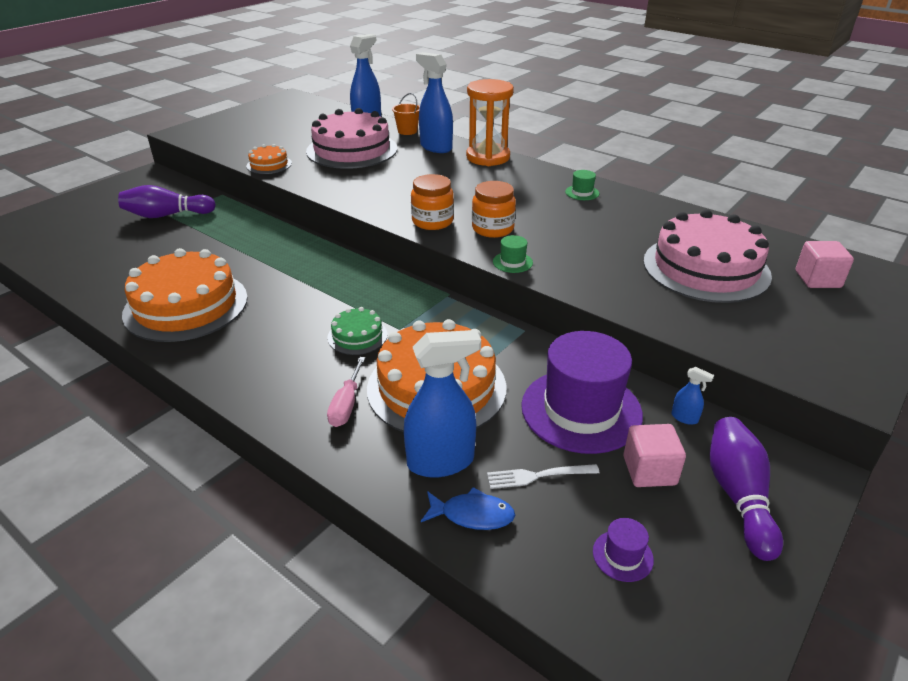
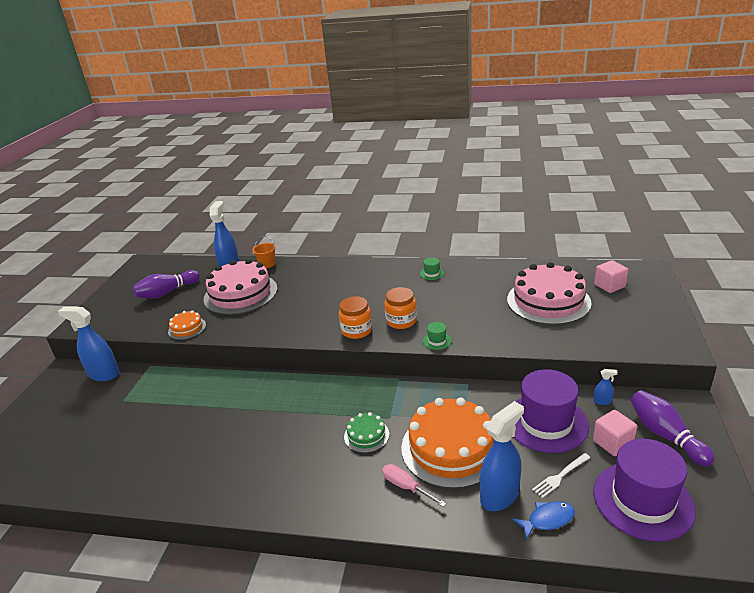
camera: 25 degrees left, 5 degrees down
purple bowling pin [118,185,216,218] -> purple bowling pin moved to [133,270,200,298]
orange cake [122,248,248,342] -> none
pink screwdriver [327,357,365,427] -> pink screwdriver turned 150 degrees clockwise [382,464,446,507]
blue spray bottle [416,52,453,153] -> blue spray bottle moved to [58,307,119,381]
orange hourglass [466,79,514,166] -> none
purple hat [593,518,654,582] -> purple hat [593,439,696,542], size x2.49

